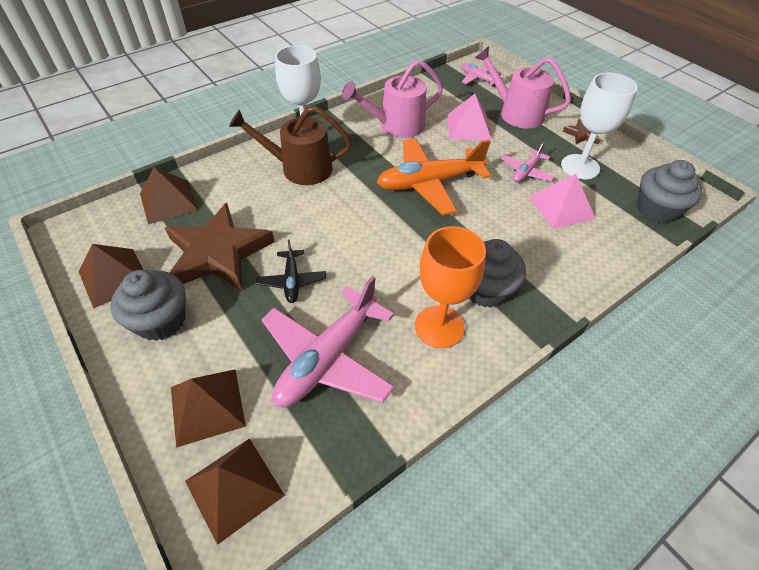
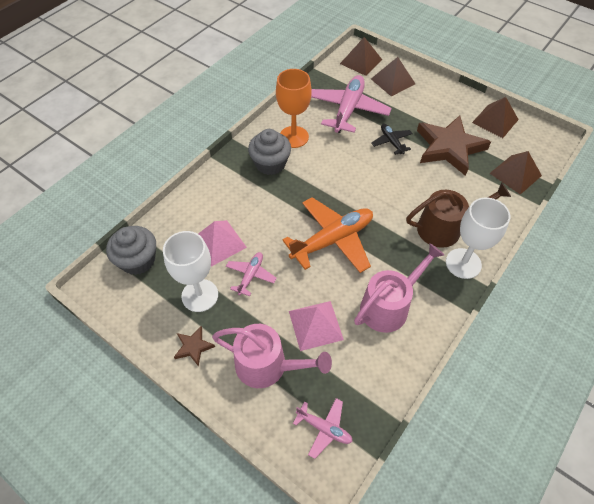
camera: 165 degrees right, 5 degrees up
grey cupcake [110,270,186,341] -> none

